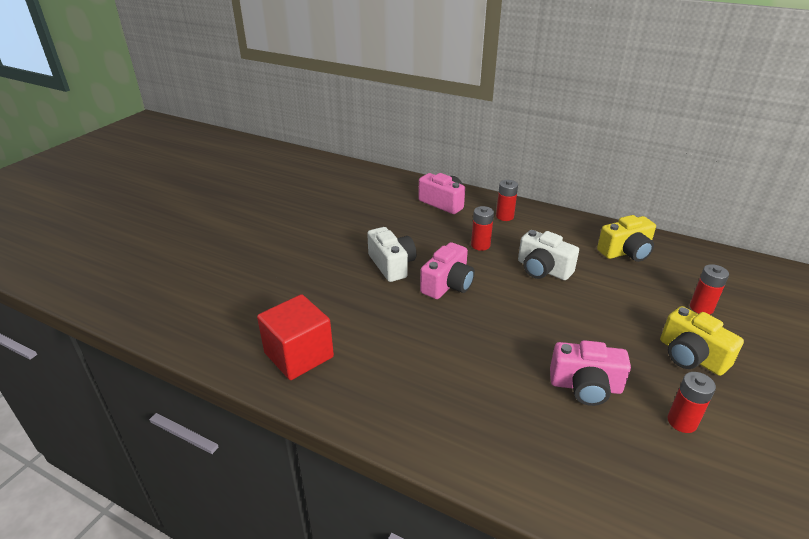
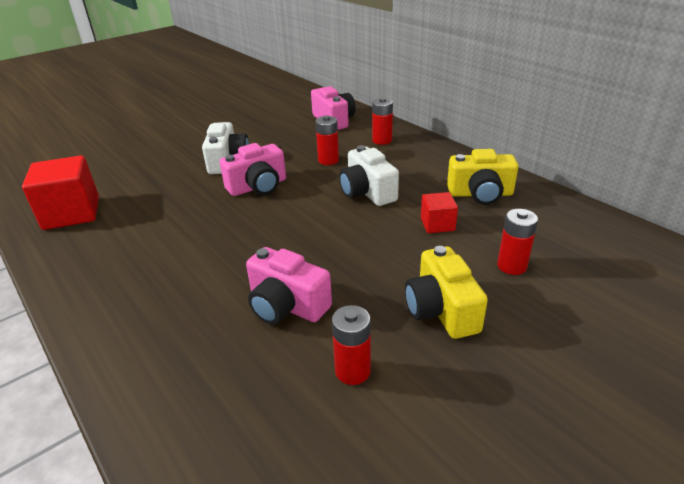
camera: 25 degrees right, 0 degrees up
none -> red cube [421,192,458,233]

